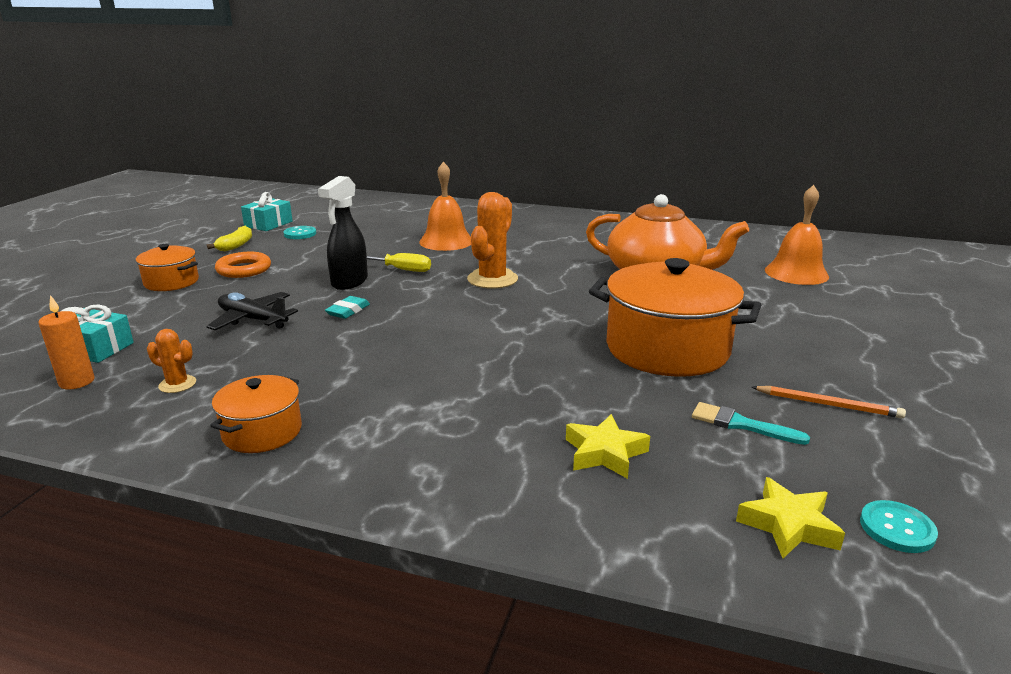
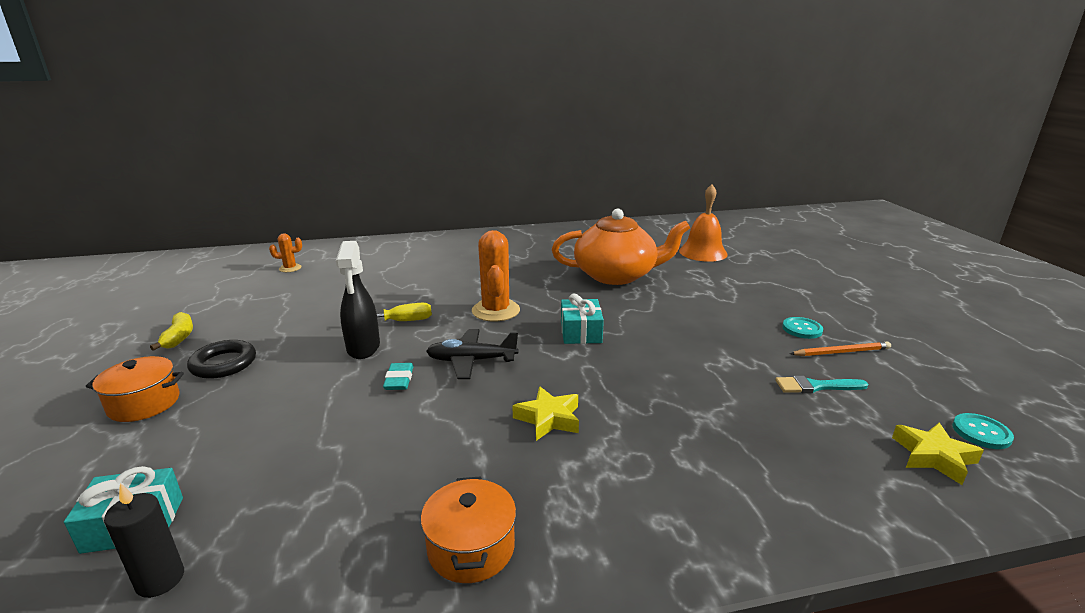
camera: 30 degrees left, 0 degrees up
orange candle [39,295,95,389] -> black candle [104,483,184,598]
orange cactus [147,329,196,393] -> orange cactus moved to [269,233,302,272]
black plane [206,292,298,330] -> black plane moved to [426,329,518,379]
orange ring [215,252,271,278] -> black ring [187,340,256,379]
turquoise gift [241,192,293,231] -> turquoise gift moved to [561,294,604,344]
turquoise button [283,226,316,239] -> turquoise button moved to [782,317,823,339]
orange bell [419,162,471,251] -> none
yellow star [566,414,650,479] -> yellow star moved to [512,386,579,441]
orange pot [589,258,761,377] -> none

